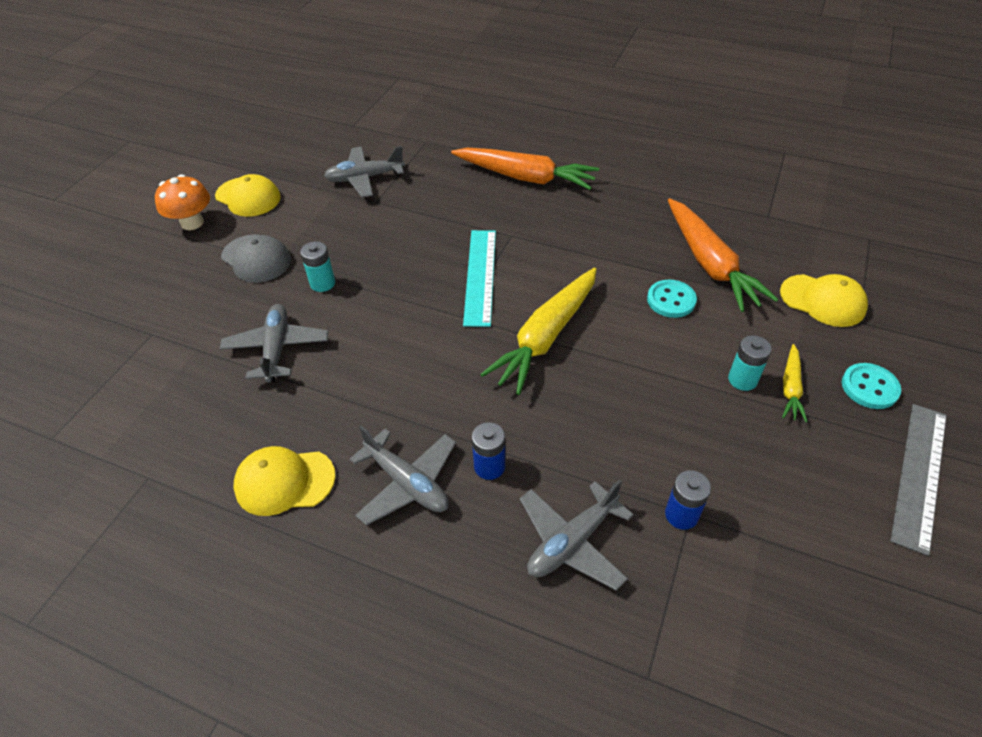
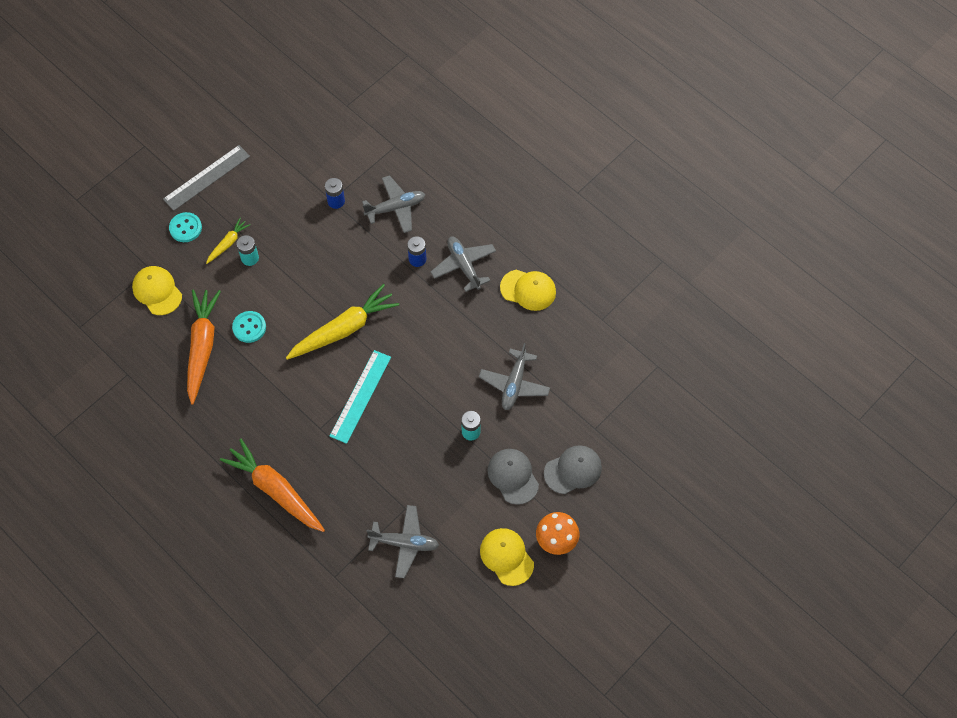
camera: 160 degrees left, 15 degrees up
none -> grey cap [544,445,602,494]

